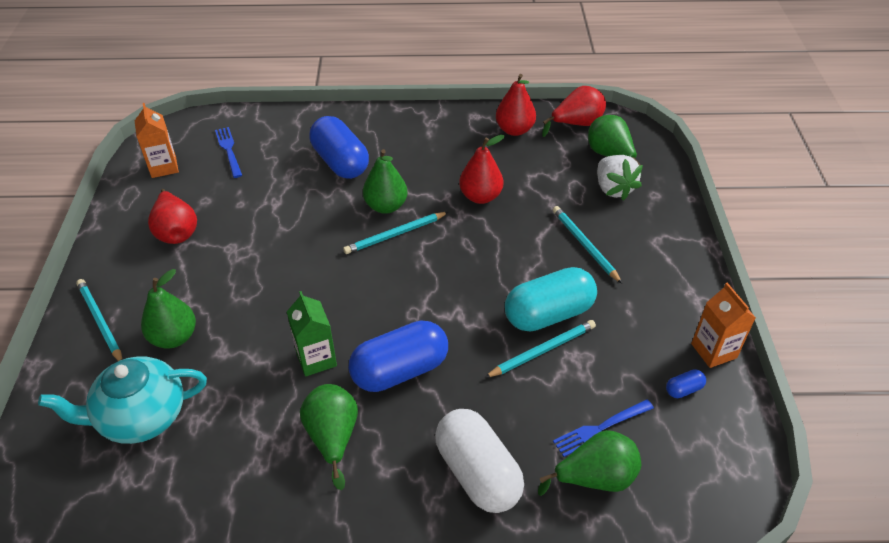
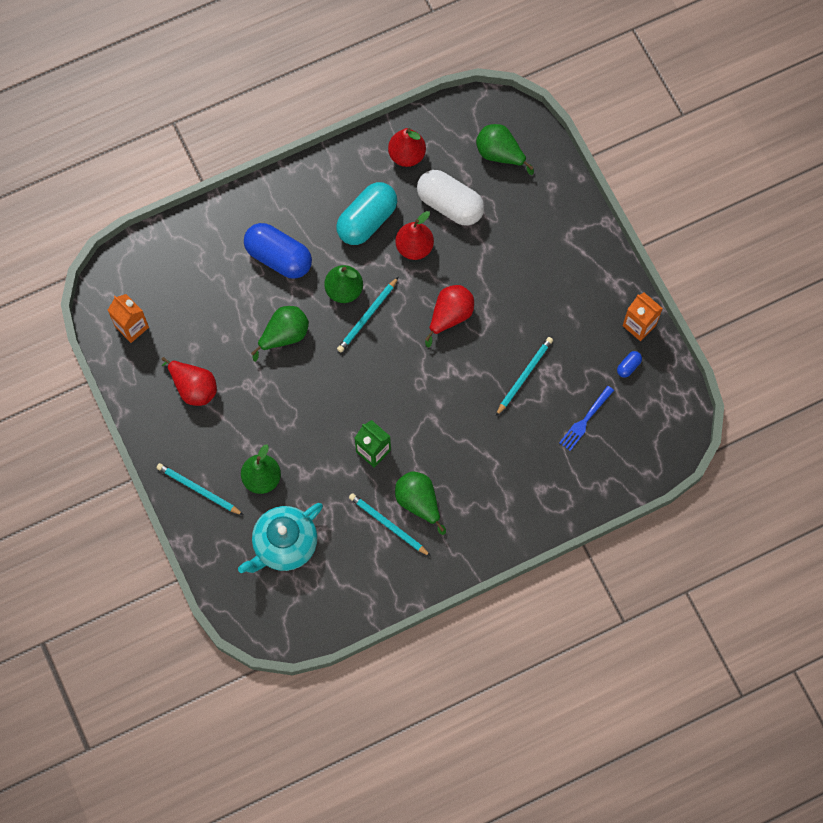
camera: 25 degrees left, 25 degrees up
blue fork [215,127,242,178] -> none
blue capsule [349,320,448,392] -> none
white capsule [435,409,524,513] -> white capsule moved to [417,170,484,226]
turquoise capsule [505,267,597,332] -> turquoise capsule moved to [336,182,397,245]
green pear [538,430,641,496] -> green pear moved to [251,306,309,362]
red pear [542,86,606,137] -> red pear moved to [425,285,474,347]
turquoise pencil [553,206,622,283] -> turquoise pencil moved to [349,493,430,556]
white strawberry [597,155,643,201] -> none

